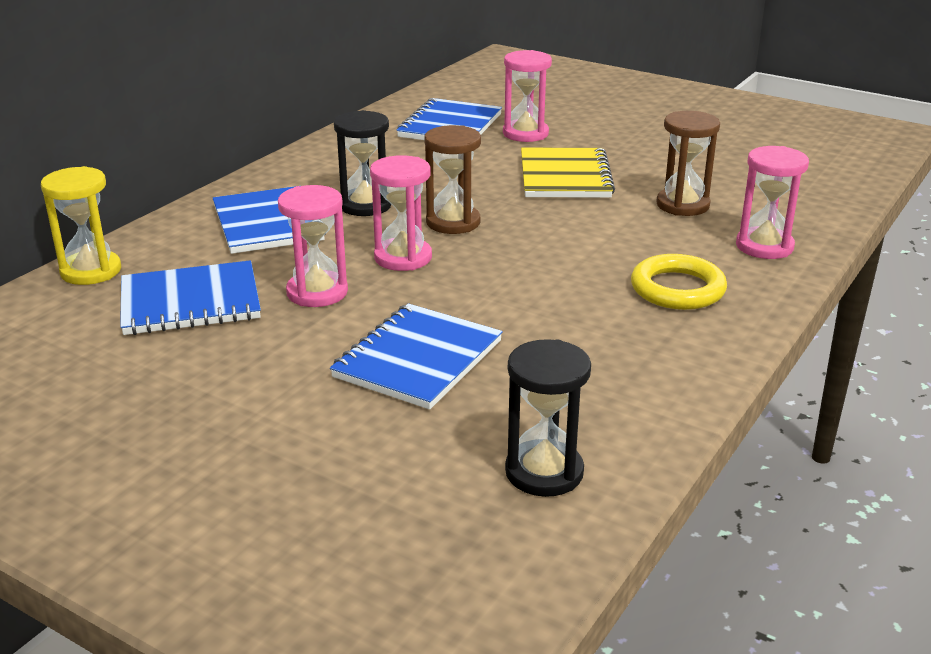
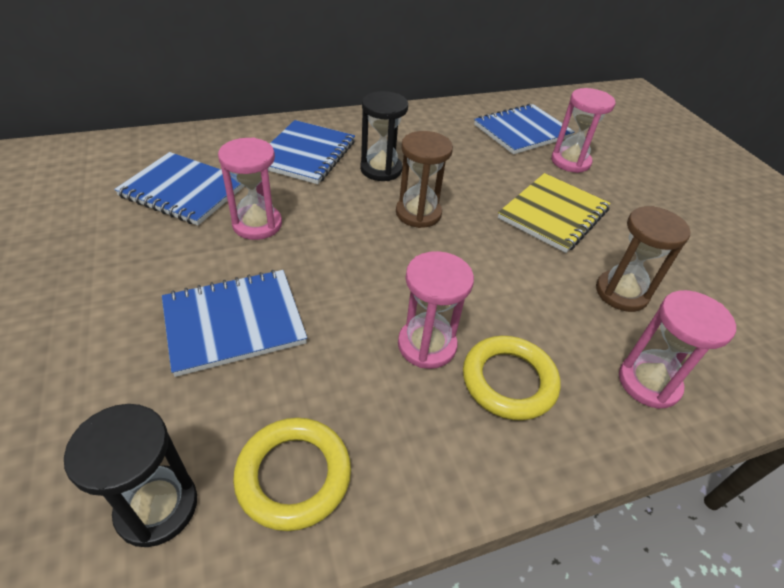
camera: 35 degrees right, 15 degrees up
yellow hourglass [41,166,121,285] -> none
pink hourglass [370,155,432,271] -> pink hourglass moved to [398,251,474,369]
none -> yellow ring [233,418,351,531]

